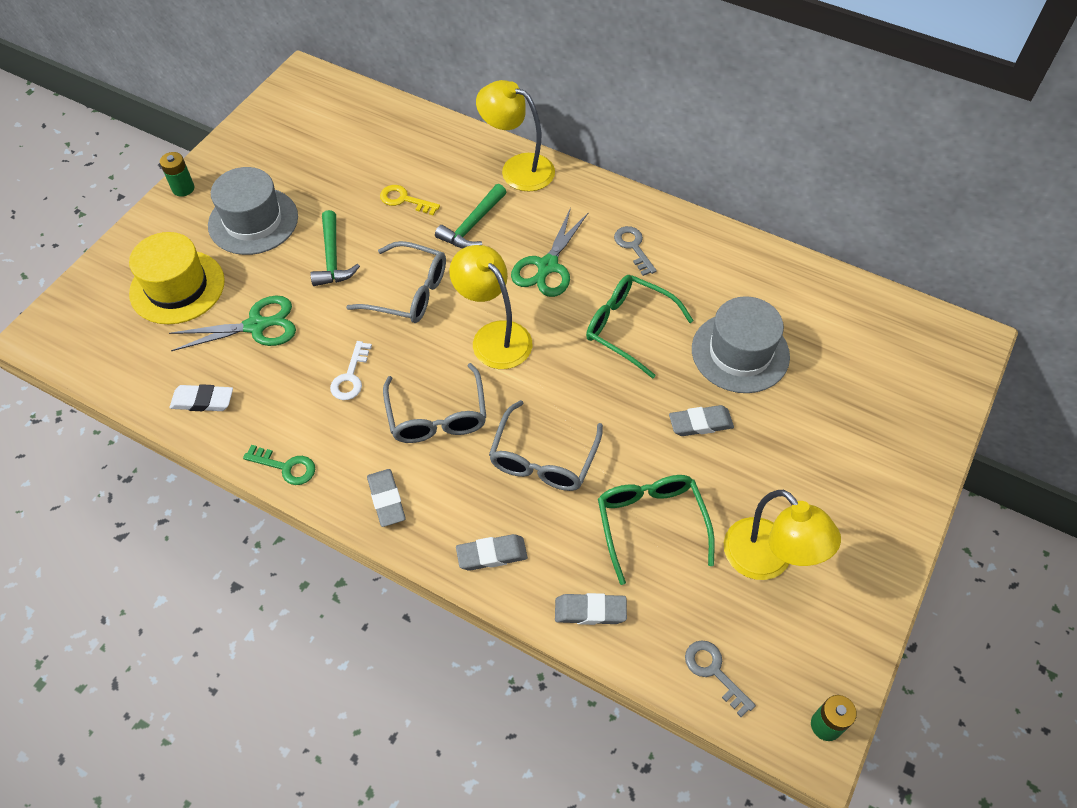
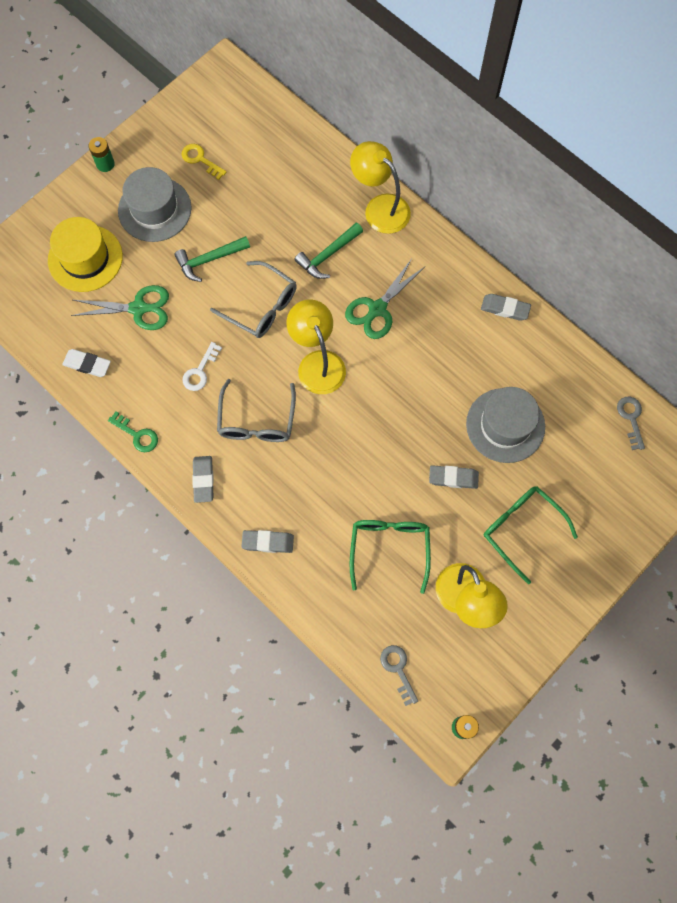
camera: 15 degrees right, 15 degrees up
green hammer [310,210,360,286] -> green hammer turned 60 degrees clockwise [174,236,250,282]
yellow key [380,185,440,215] -> yellow key moved to [182,144,227,180]
grey glasses [489,400,603,491] -> none
grey eraser [555,593,627,625] -> grey eraser moved to [481,294,531,321]
green glasses [586,275,694,379] -> green glasses moved to [484,486,578,584]
grey key [614,226,657,276] -> grey key moved to [617,397,645,450]

